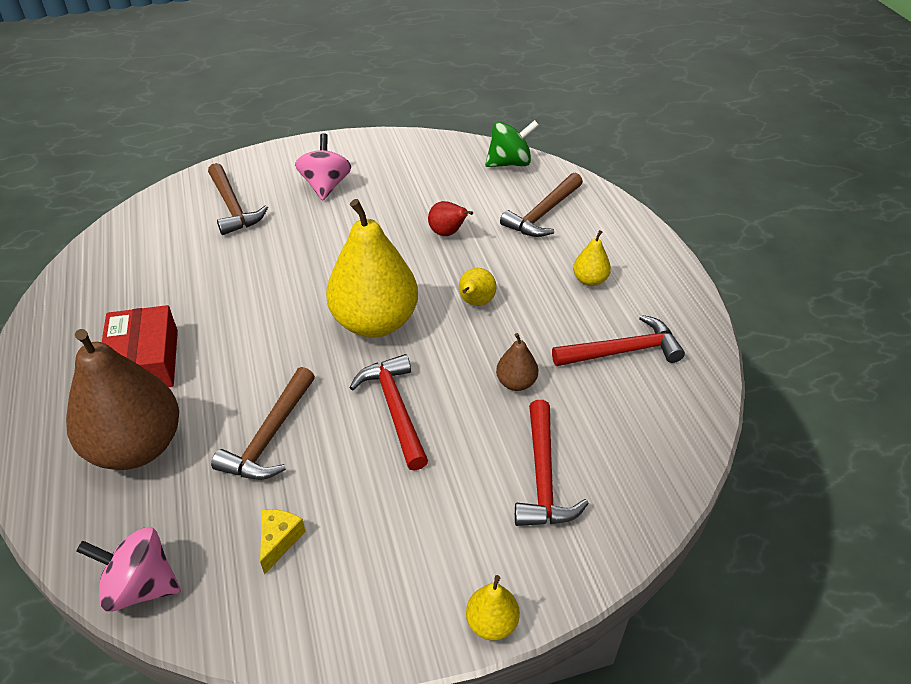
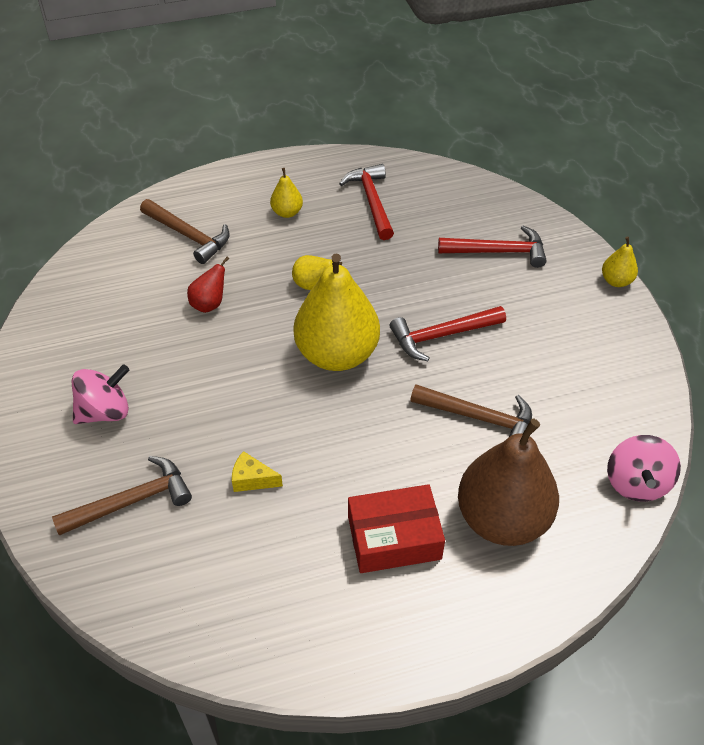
camera: 90 degrees left, 5 degrees up
yellow cheese [260,509,306,575] -> yellow cheese moved to [232,451,283,492]
pink spinning top [295,133,351,201] -> pink spinning top turned 150 degrees clockwise [72,364,129,424]
green spinning top [485,120,539,167] -> none
brown pear [496,333,538,391] -> none

